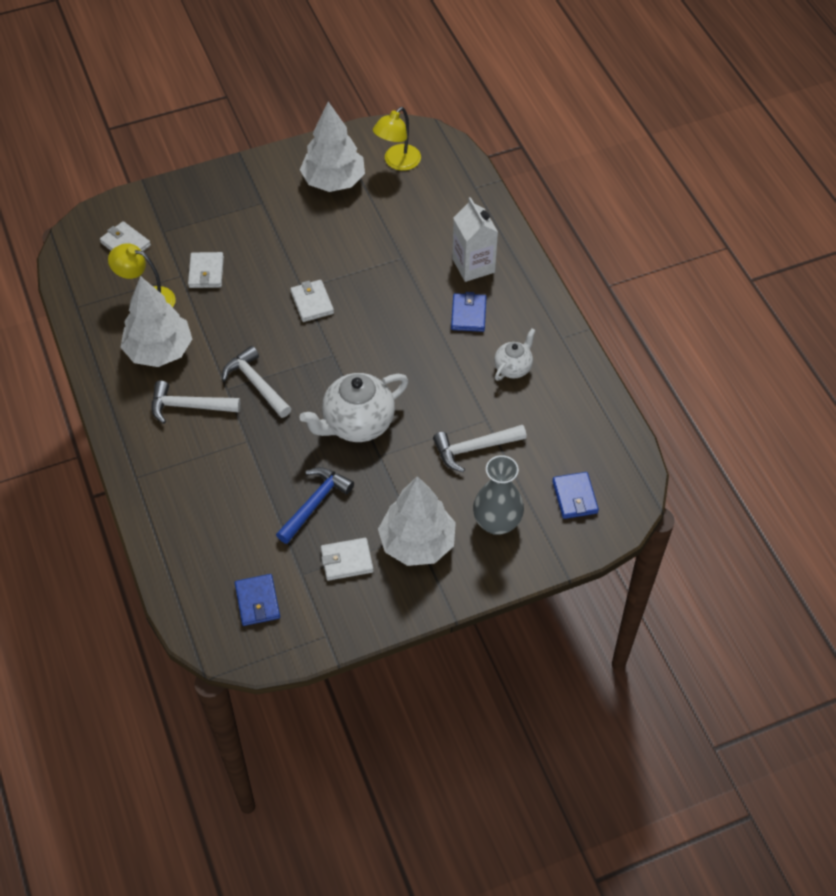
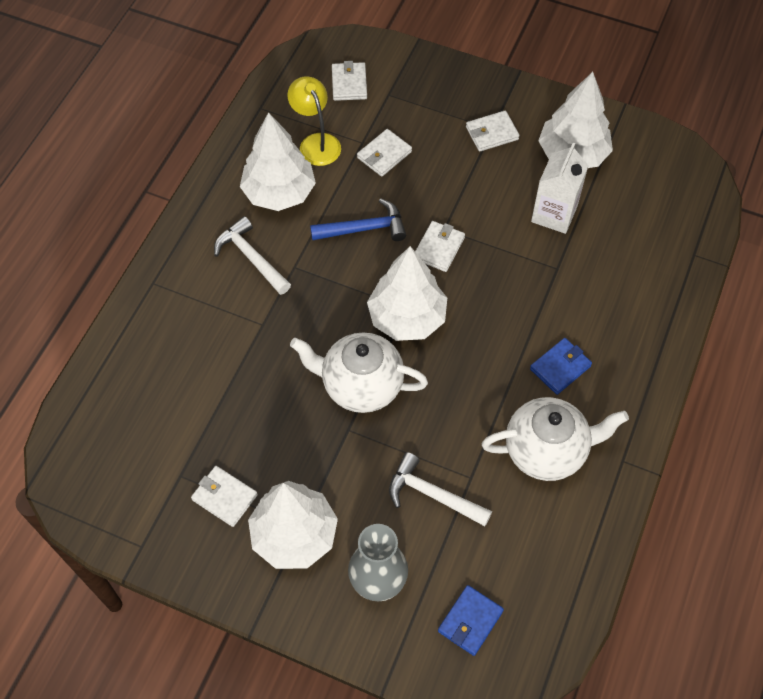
camera: 45 degrees right, 5 degrees up
white hammer [222,346,292,418] -> none
blue wallet [235,574,280,626] -> none
blue hammer [276,467,354,544] -> blue hammer moved to [310,198,406,241]
yellow lamp [373,107,421,171] -> none
white carton [452,197,498,282] -> white carton moved to [531,143,589,234]
white teapot [494,329,536,381] -> white teapot [482,397,629,481], size x1.82
none -> white tree [367,246,447,341]
none -> white wallet [466,111,520,152]

